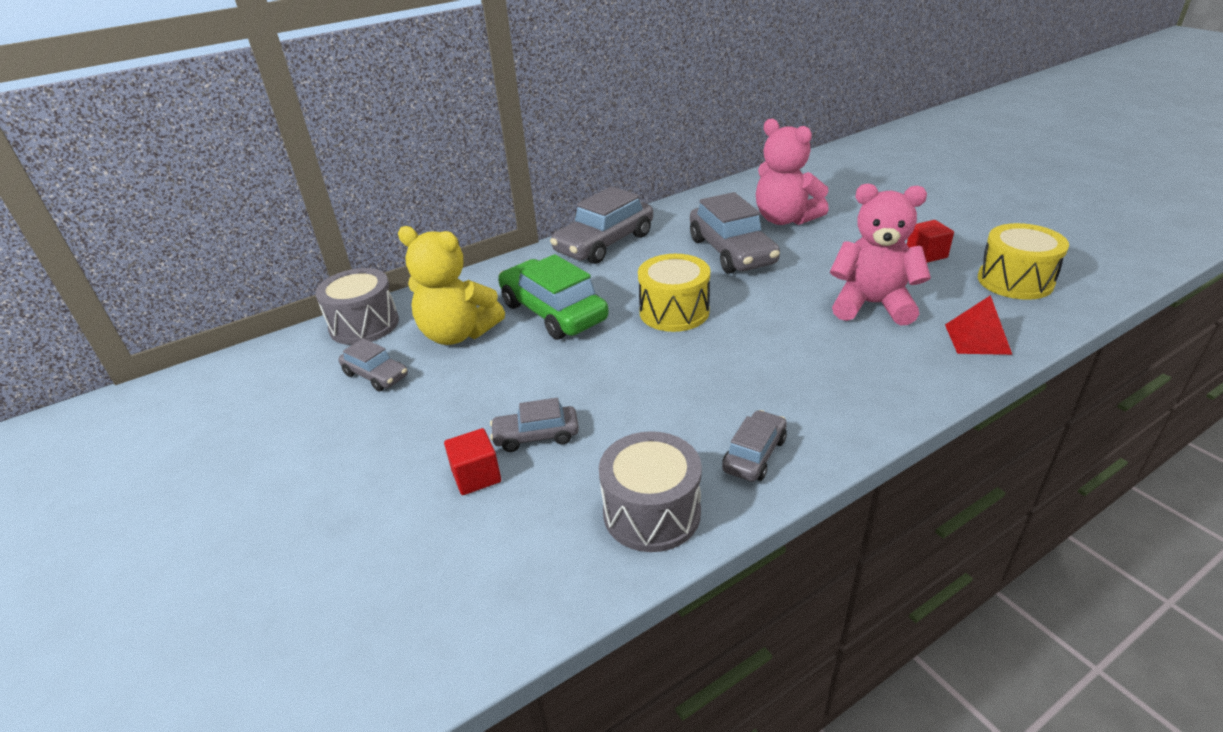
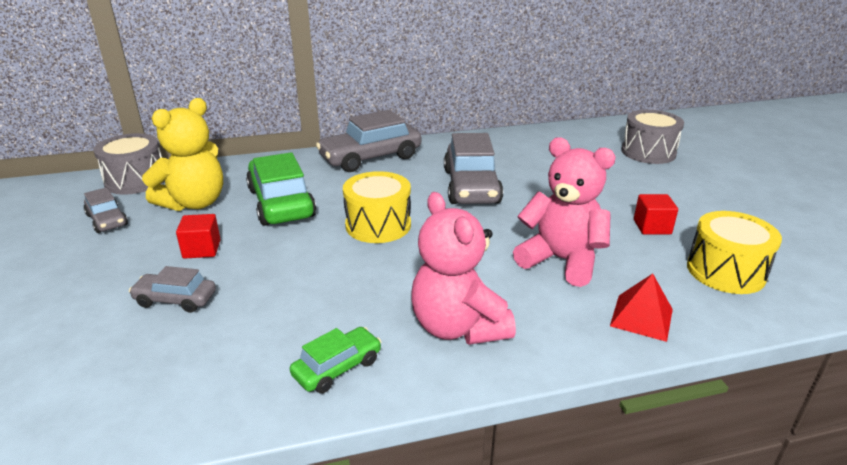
camera: 15 degrees right, 5 degrees down
yellow teddy bear [398,226,505,345] -> yellow teddy bear turned 90 degrees counterclockwise [142,98,223,211]
red cube [444,428,501,495] -> red cube moved to [176,214,221,259]
grey drum [599,431,702,552] -> grey drum moved to [621,110,684,164]
grey car [722,410,787,482] -> green car [290,327,382,393]
pink teddy bear [756,119,829,225] -> pink teddy bear moved to [411,192,516,345]

